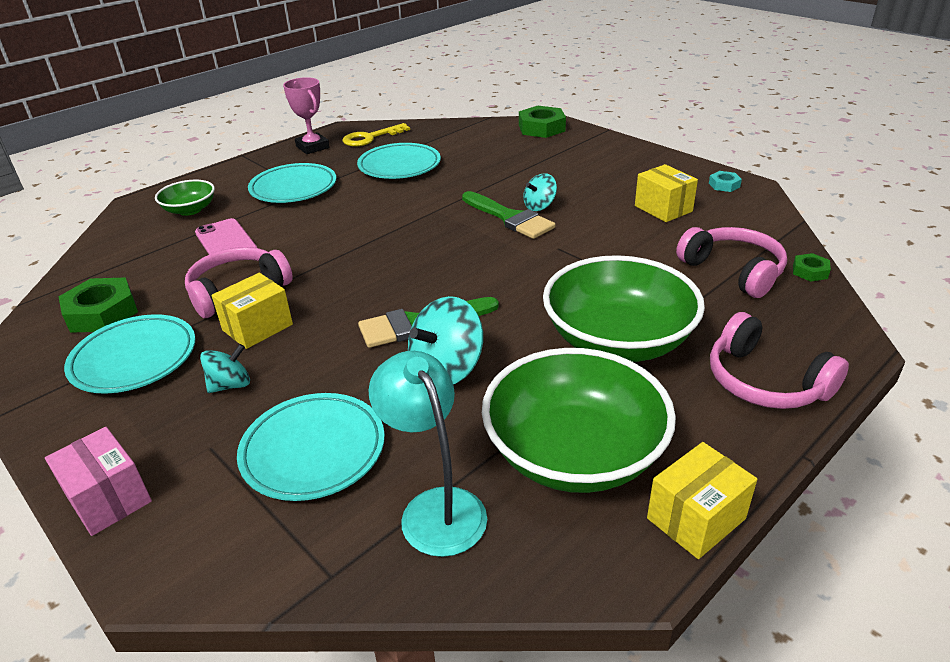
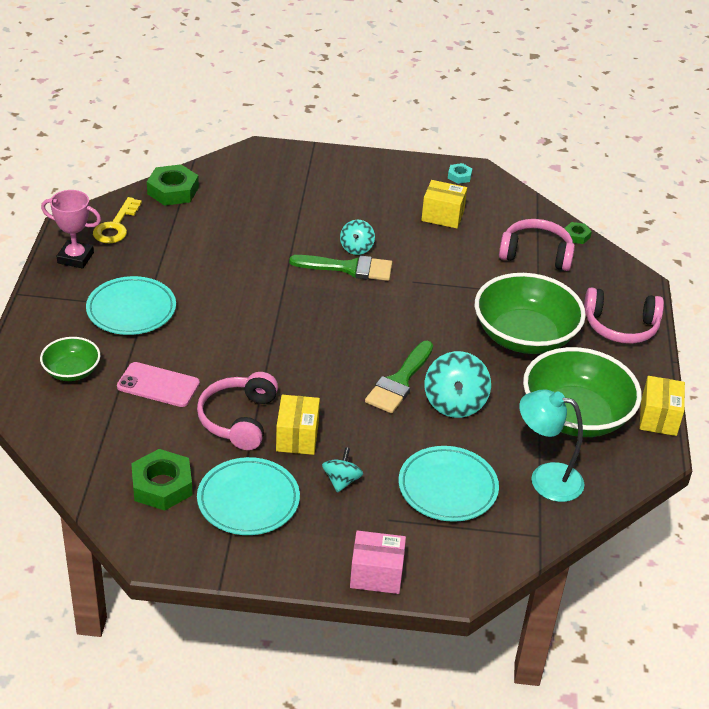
camera: 45 degrees left, 5 degrees up
turquoise plate [357,143,441,179] -> none
green nut [519,106,566,138] -> green nut moved to [147,164,199,206]

